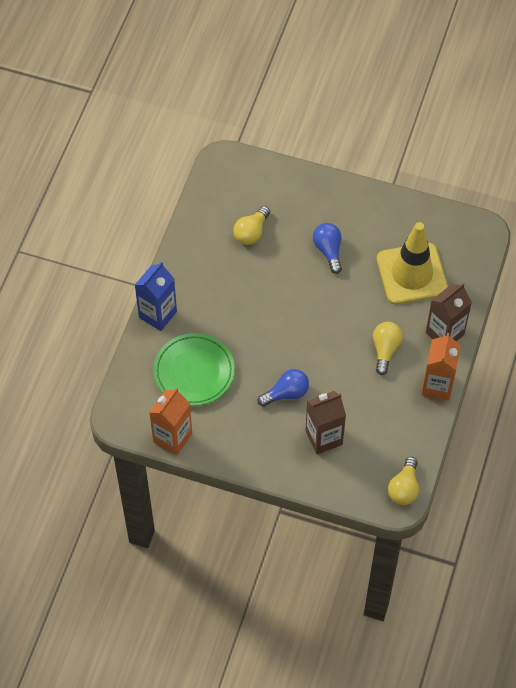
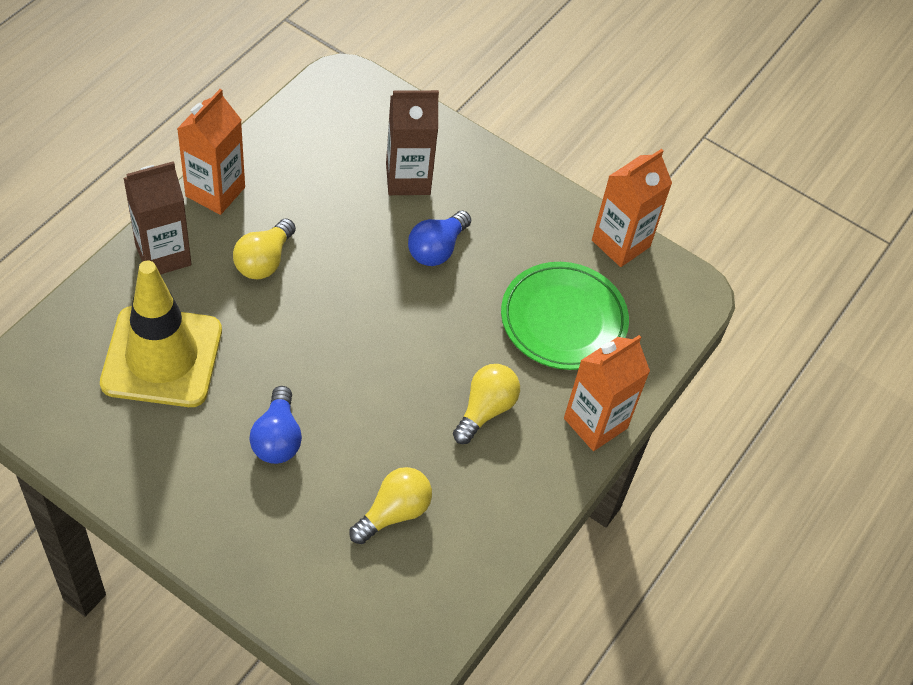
camera: 170 degrees left, 5 degrees down
blue carton [135,262,177,331] -> orange carton [564,335,650,451]
blue light bulb [258,369,309,407] -> blue light bulb turned 45 degrees counterclockwise [408,211,471,266]
yellow light bulb [388,457,419,505] -> yellow light bulb moved to [453,364,520,444]

